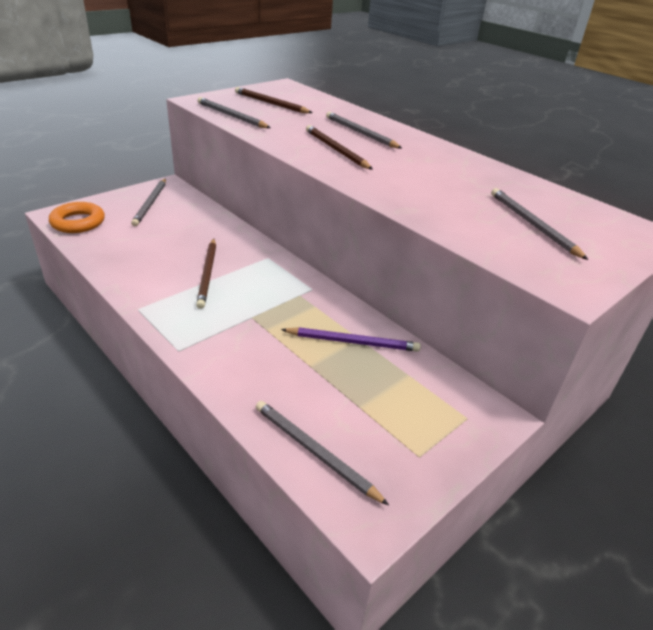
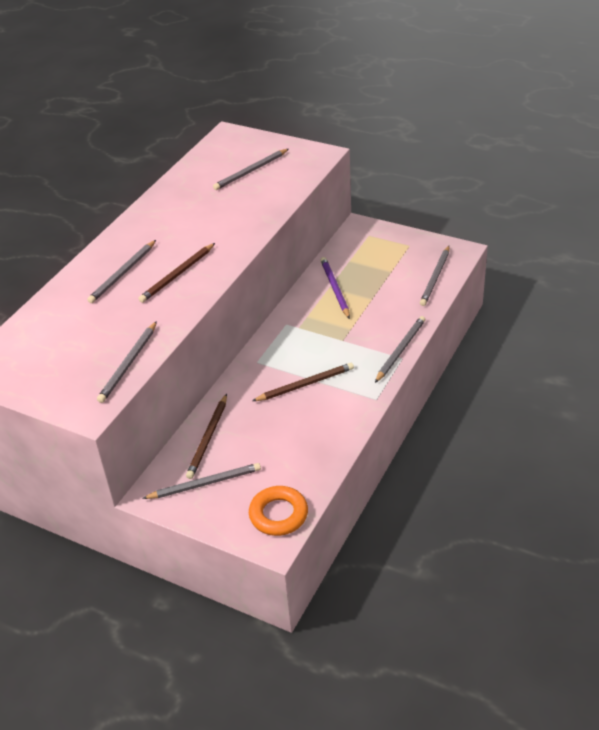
camera: 105 degrees left, 5 degrees up
brown pencil [235,87,312,113] -> brown pencil moved to [186,394,227,479]
none -> grey pencil [375,316,425,383]

